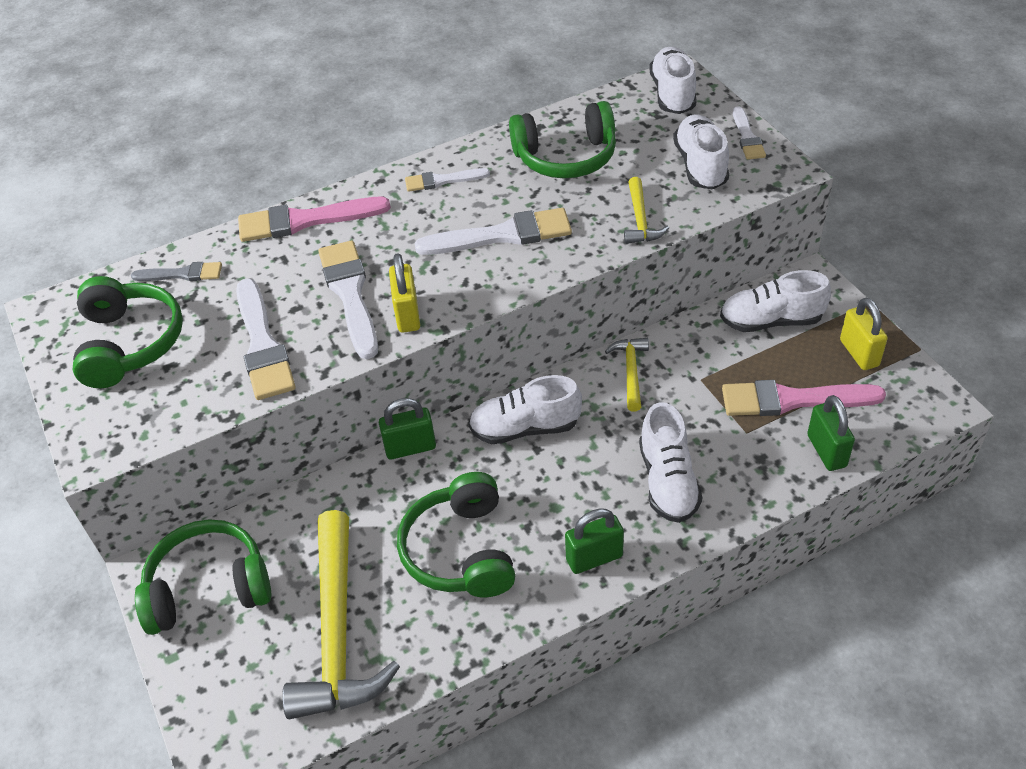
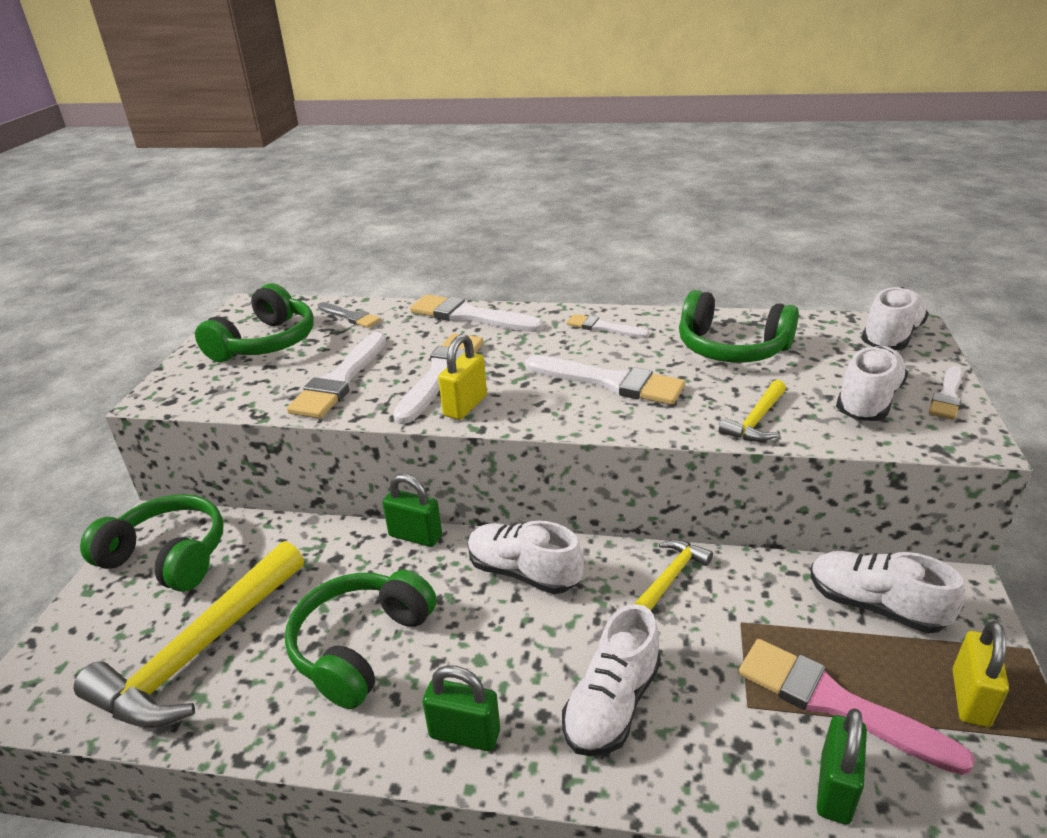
camera: 35 degrees right, 15 degrees down
pink brush [238,197,391,242] -> white brush [410,294,544,332]

